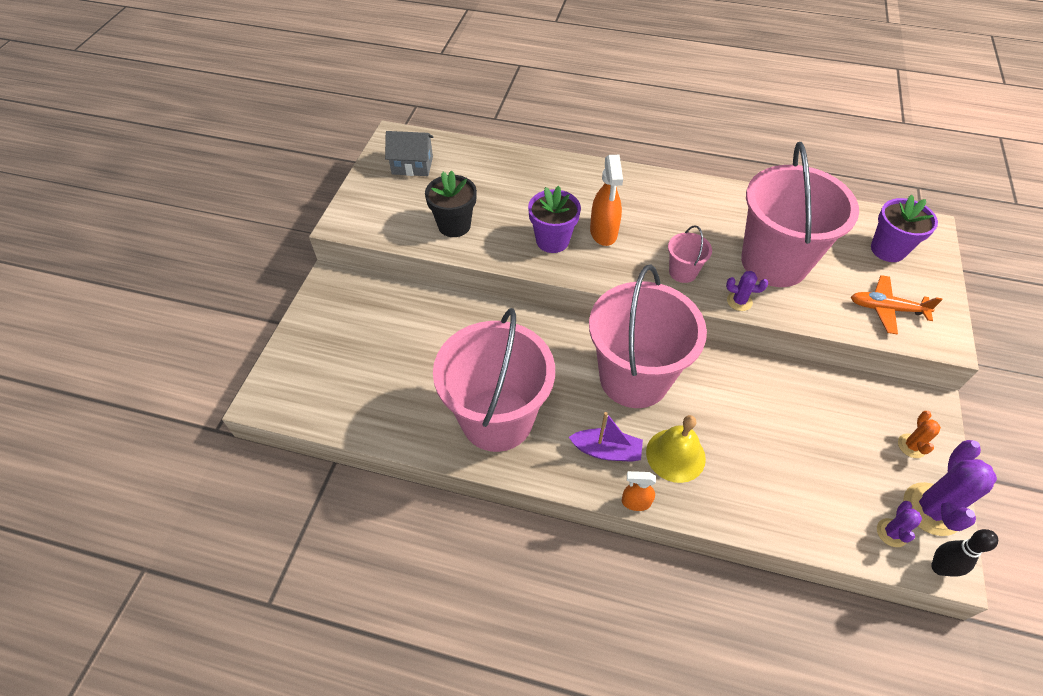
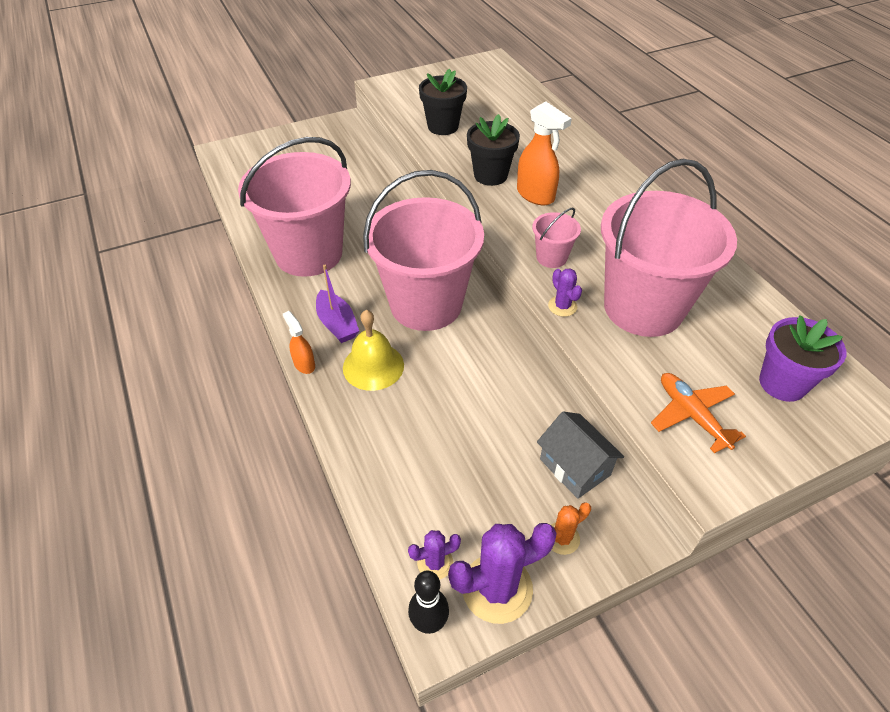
camera: 50 degrees right, 5 degrees down
grey house [385,131,433,176] -> grey house moved to [537,411,624,499]
purple flower pot [528,186,581,253] -> black flower pot [467,114,520,186]
orange spray bottle [590,155,623,246] -> orange spray bottle turned 90 degrees counterclockwise [517,102,572,205]

